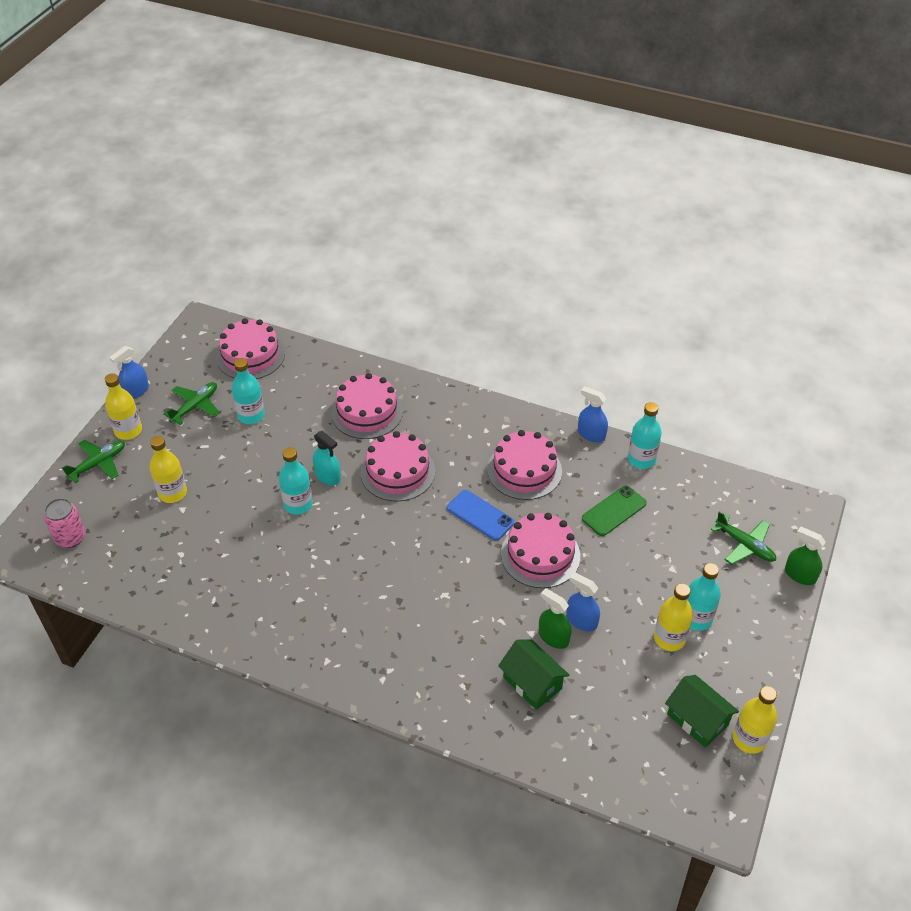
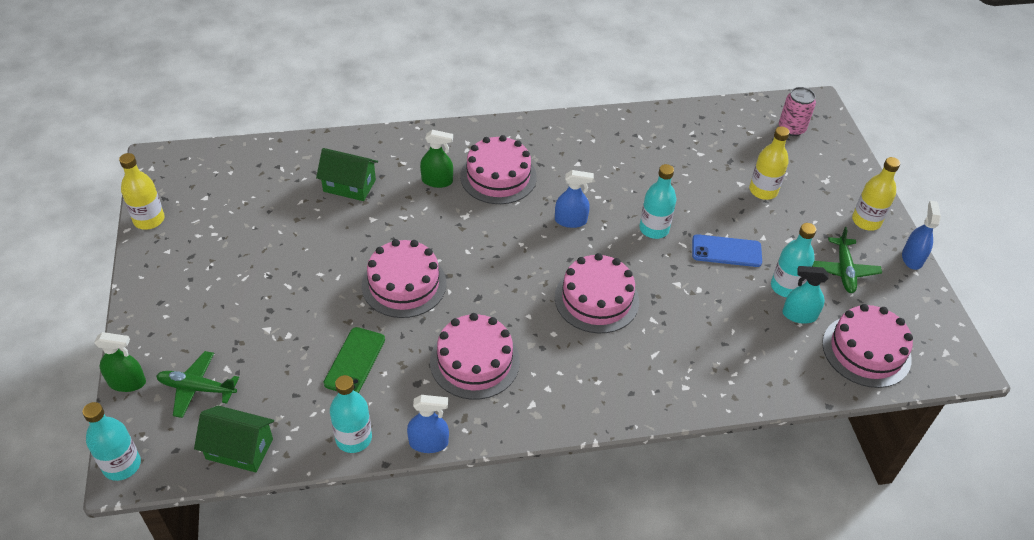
camera: 145 degrees right, 0 degrees up
green plane [62,440,125,483] -> none
turquoise spray bottle [313,431,341,485] -> turquoise spray bottle moved to [782,266,829,324]
pink cake [331,373,403,439] -> pink cake moved to [460,135,537,204]
blue phone [447,490,514,541] -> blue phone moved to [692,234,762,267]
green spray bottle [539,588,571,649] -> green spray bottle moved to [420,130,453,188]
blue spray bottle [566,572,600,632] -> blue spray bottle moved to [555,170,594,228]
yellow bottle [654,583,693,651] -> none
green house [665,675,739,748] -> green house moved to [194,405,274,472]
turquoise bottle [687,563,721,631] -> turquoise bottle moved to [82,402,141,481]

